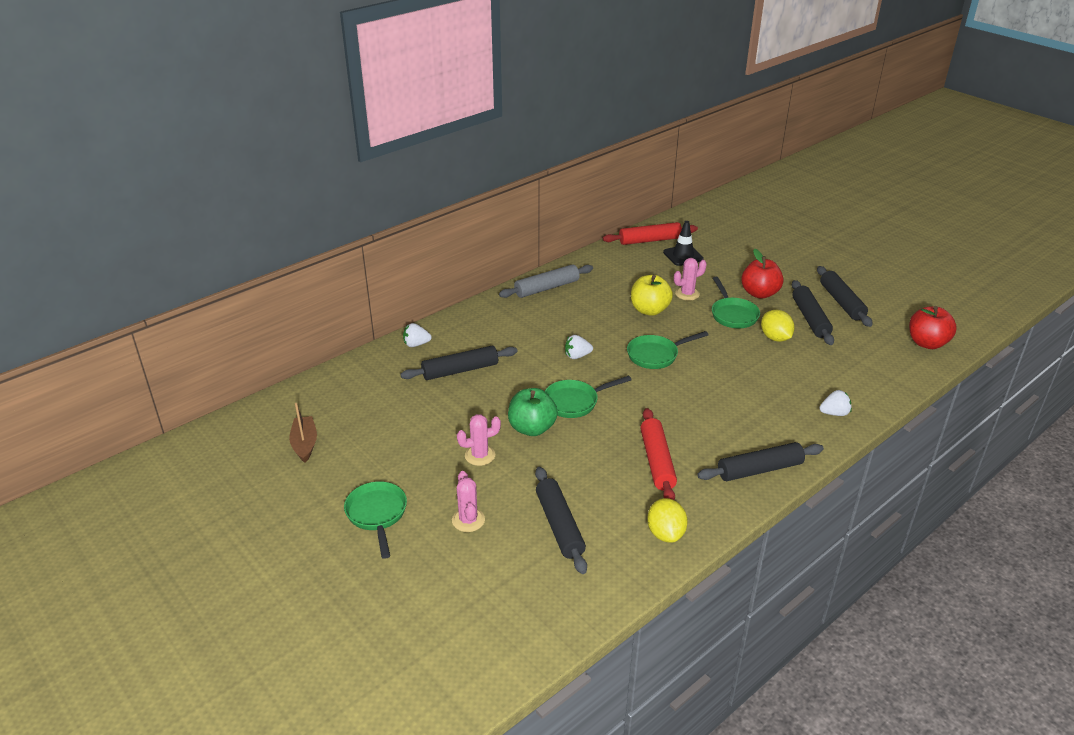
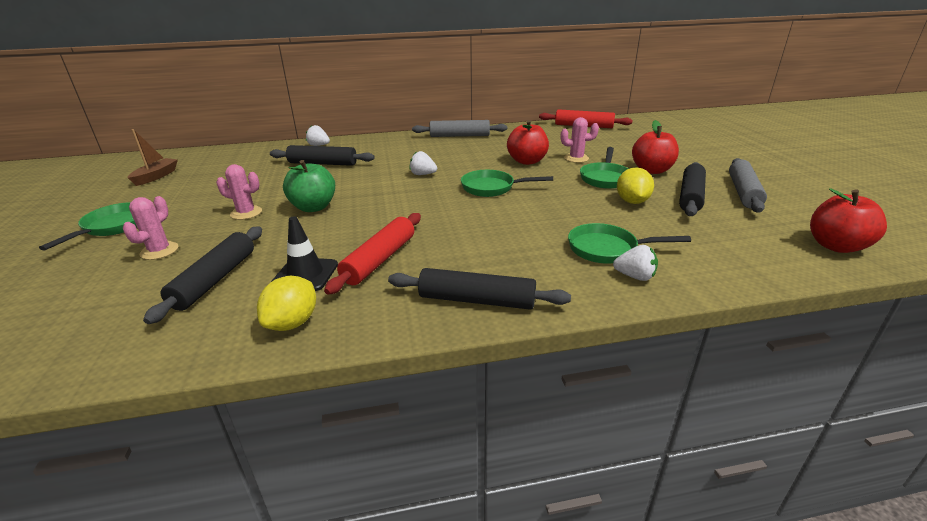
camera: 30 degrees right, 5 degrees down
green pan [544,375,631,418] -> green pan moved to [568,223,691,263]
yellow apple [631,275,673,316] -> red apple [507,120,549,165]
black traffic cone [663,221,704,266] -> black traffic cone moved to [271,216,338,291]
black rolling pin [817,266,873,327] -> grey rolling pin [729,158,767,213]

